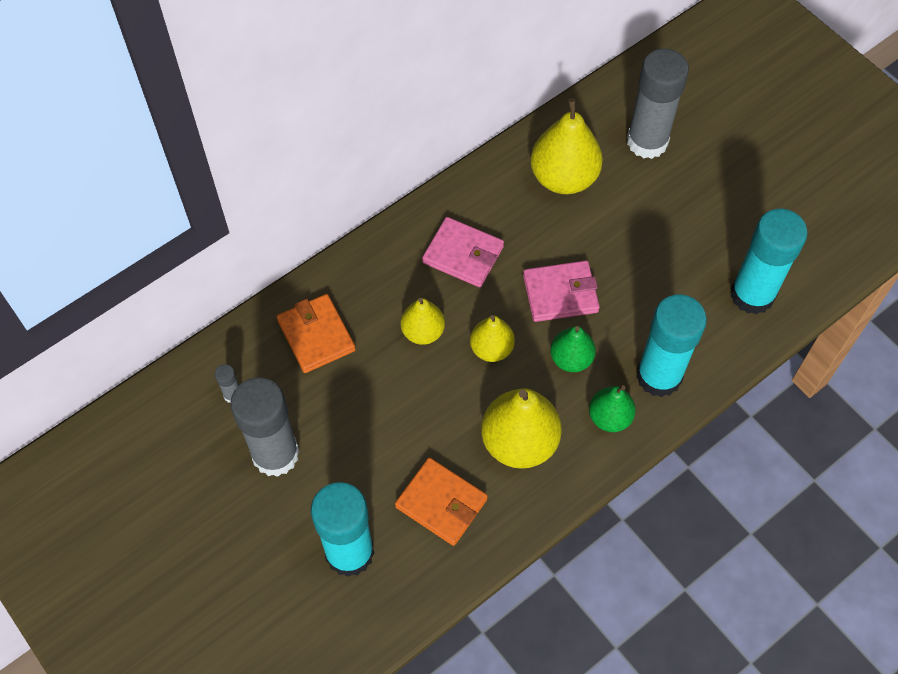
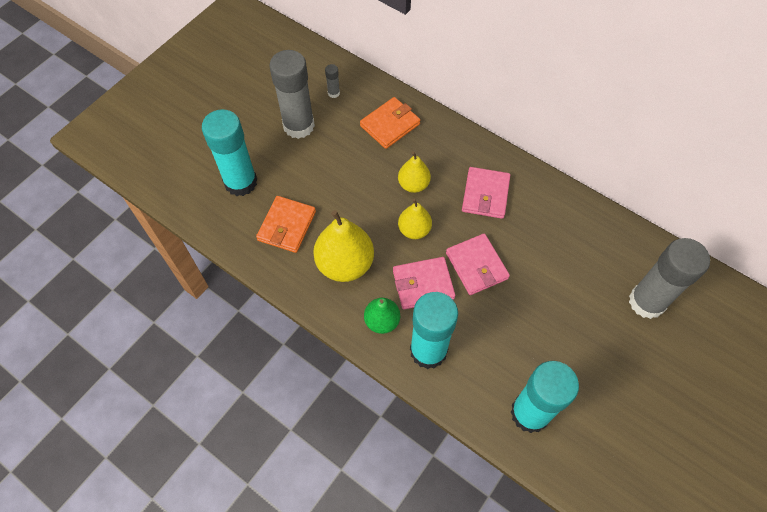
camera: 75 degrees right, 0 degrees up
yellow pear [531,98,603,194] -> none
green pear [550,326,596,372] -> pink wallet [393,257,455,309]

